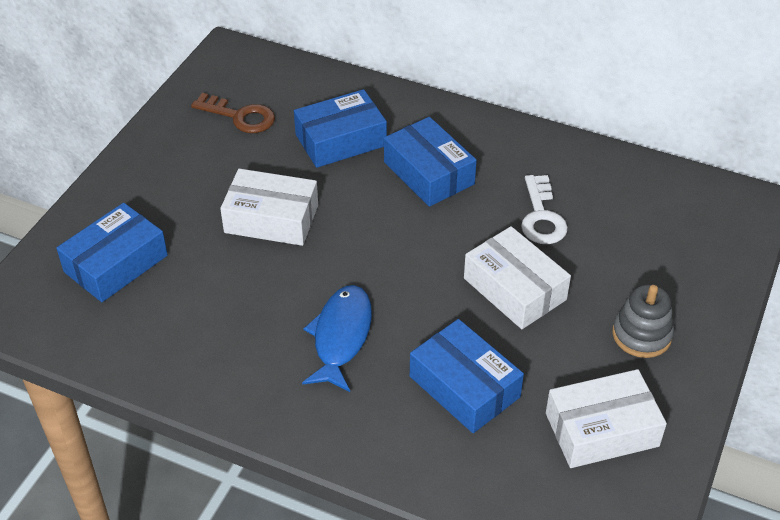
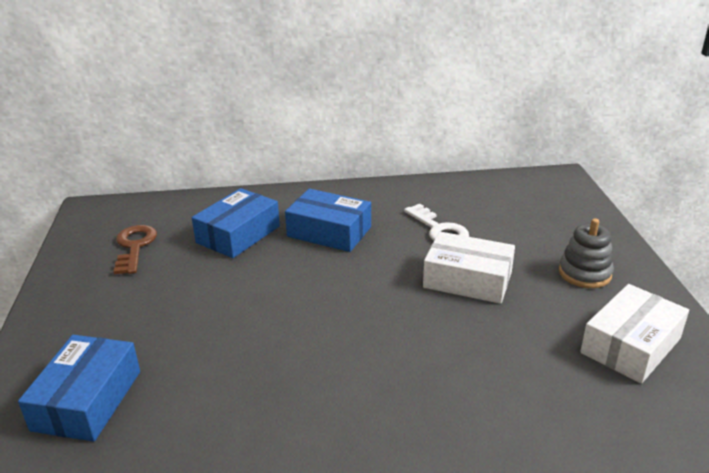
camera: 30 degrees left, 15 degrees down
brown key [191,93,275,133] -> brown key turned 90 degrees counterclockwise [113,225,157,274]
white box [220,169,318,246] -> none
blue fish [302,285,372,392] -> none
blue box [410,319,524,433] -> none

